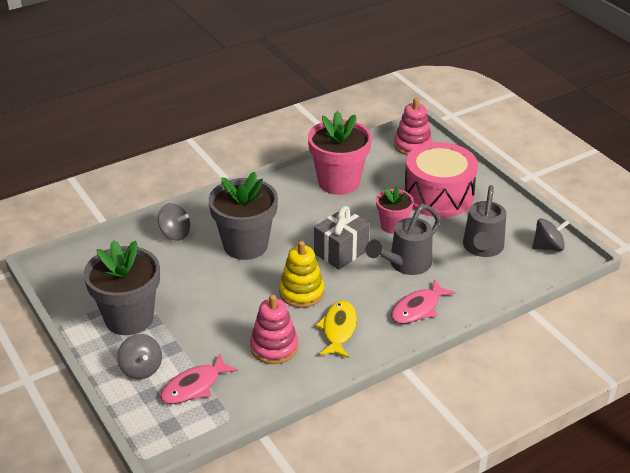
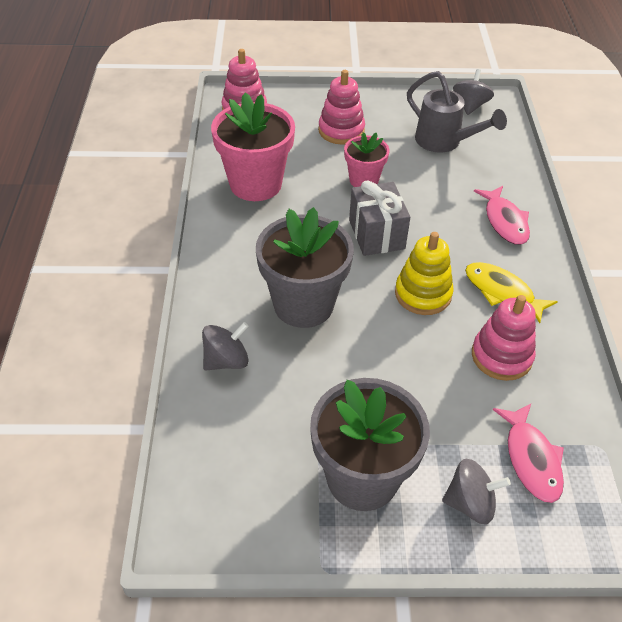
camera: 60 degrees left, 10 degrees up
grey watering can [366,204,440,275] -> none
pink drum [404,142,478,217] -> pink stacking toy [318,70,365,145]

